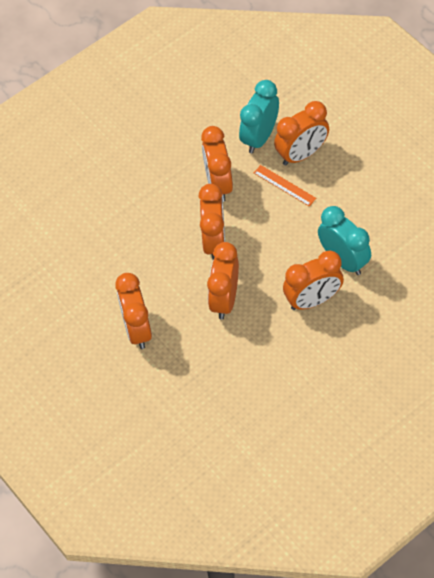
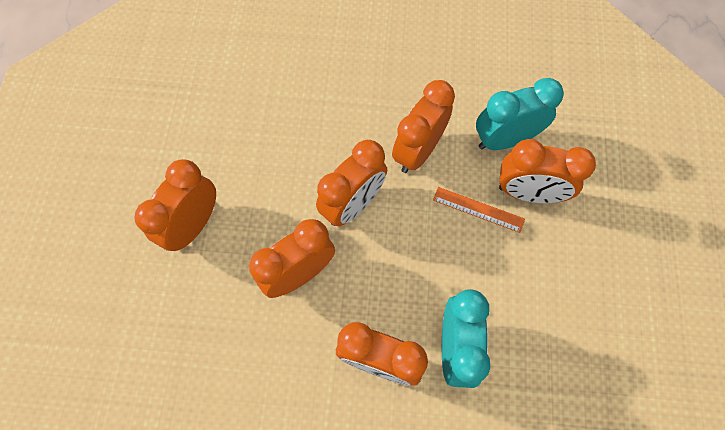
camera: 40 degrees right, 10 degrees up
orange ruler [254,165,316,207] -> orange ruler turned 60 degrees counterclockwise [433,187,525,233]

